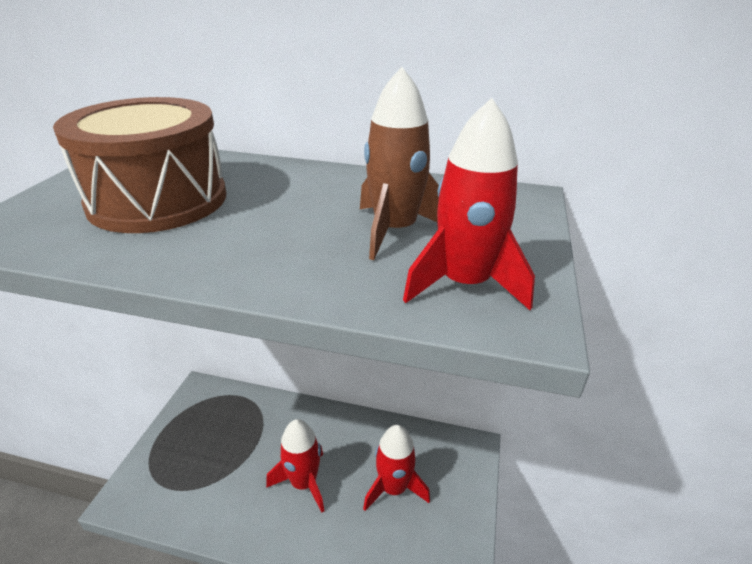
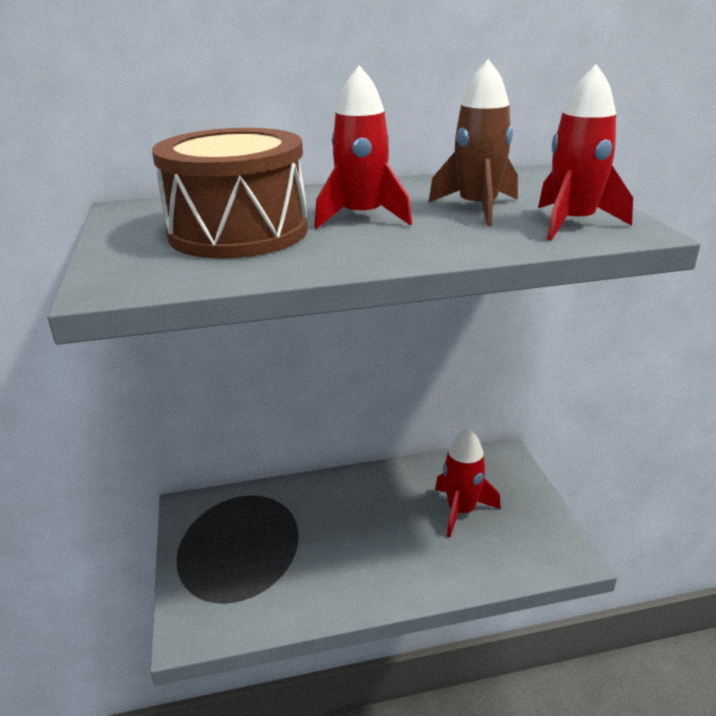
camera: 25 degrees left, 5 degrees down
red rocket [266,419,324,512] -> red rocket moved to [314,65,412,229]

